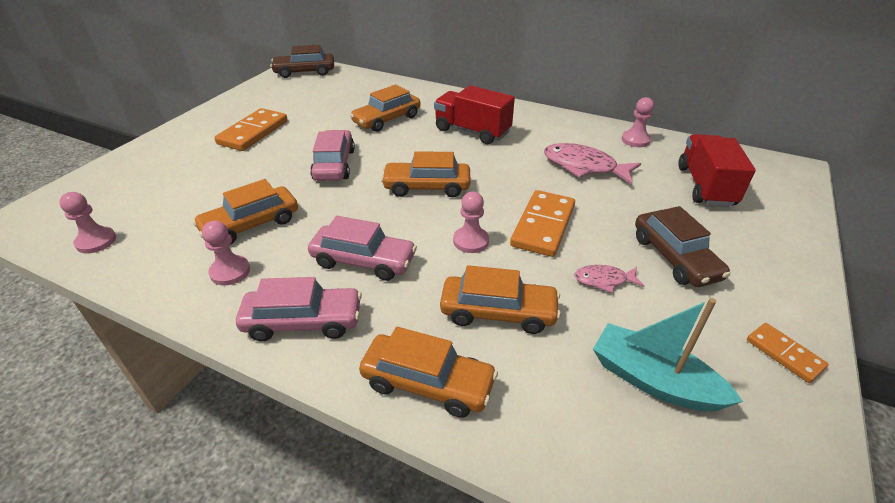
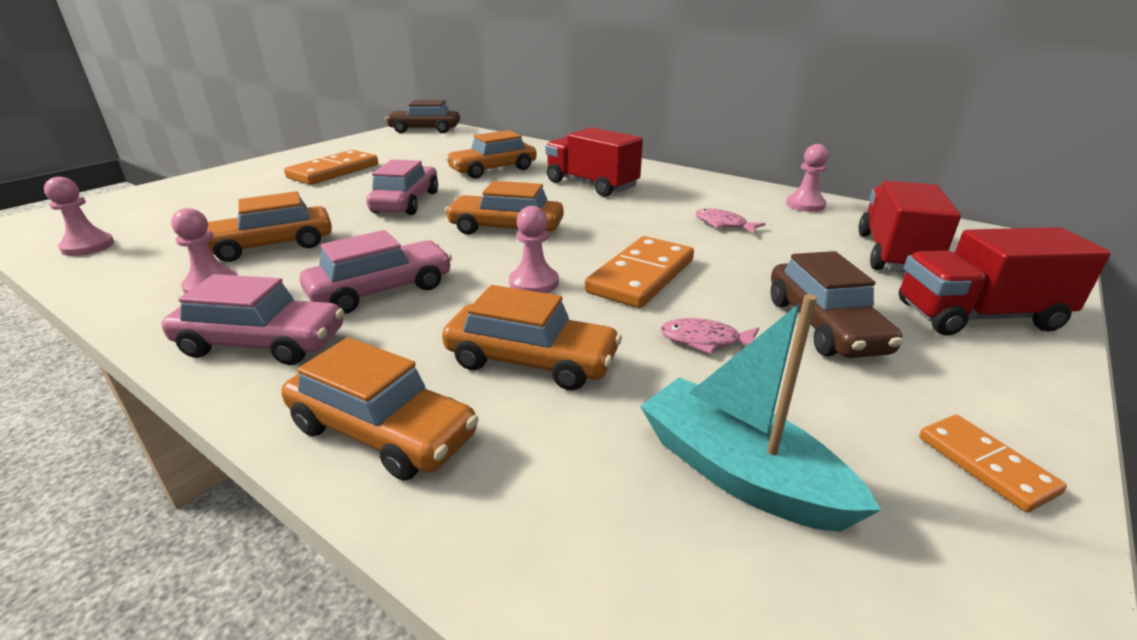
camera: 10 degrees right, 10 degrees down
pink car [308,216,417,281] -> pink car turned 60 degrees counterclockwise [300,230,452,314]
pink fish [544,143,641,185] -> pink fish [695,209,766,234], size x0.54
none -> red truck [899,227,1111,335]

